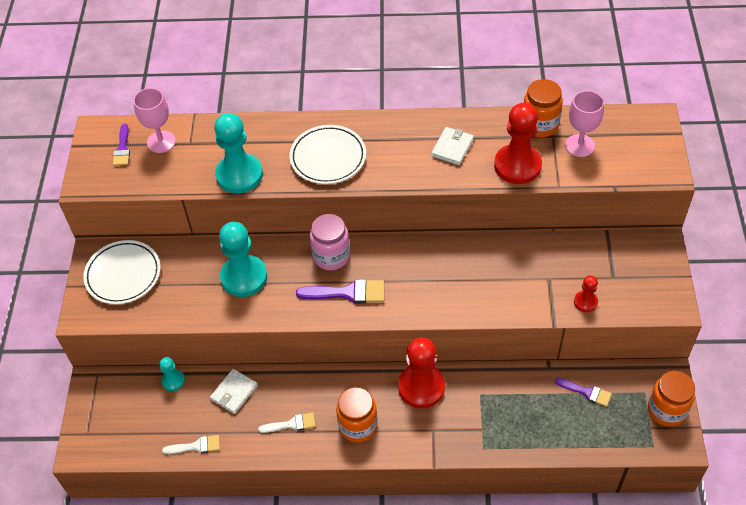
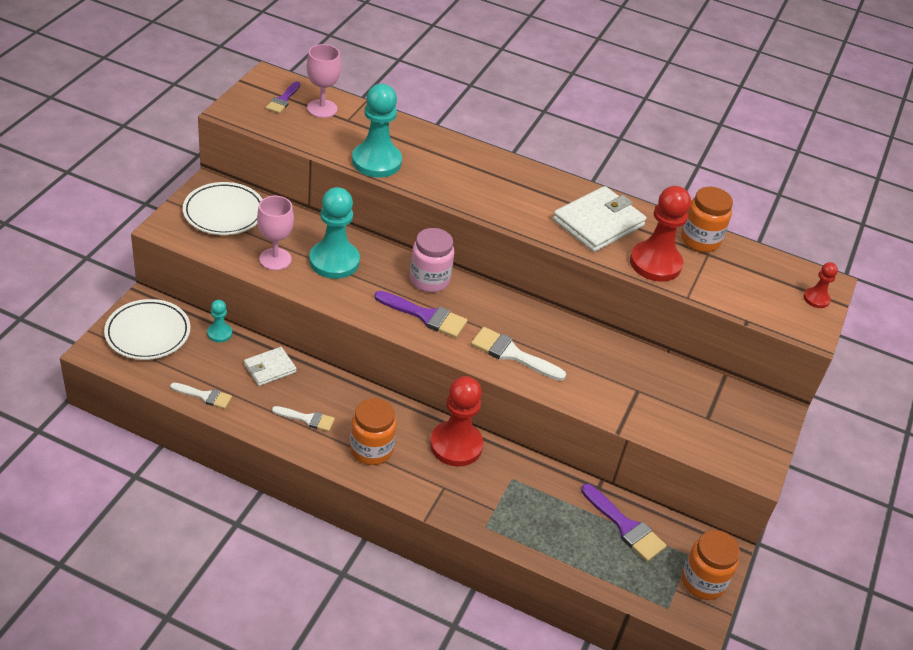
camera: 15 degrees right, 10 degrees down
white plate [289,125,366,184] -> white plate moved to [104,299,190,360]
white wallet [431,127,474,165] -> white wallet [553,186,647,252], size x1.77
purple brush [555,378,612,407] -> purple brush [581,484,667,562], size x1.57
pink goblet [565,91,604,157] -> pink goblet moved to [257,196,294,270]
red pawn [574,275,598,312] -> red pawn moved to [804,262,838,308]
none -> white brush [471,327,566,381]

